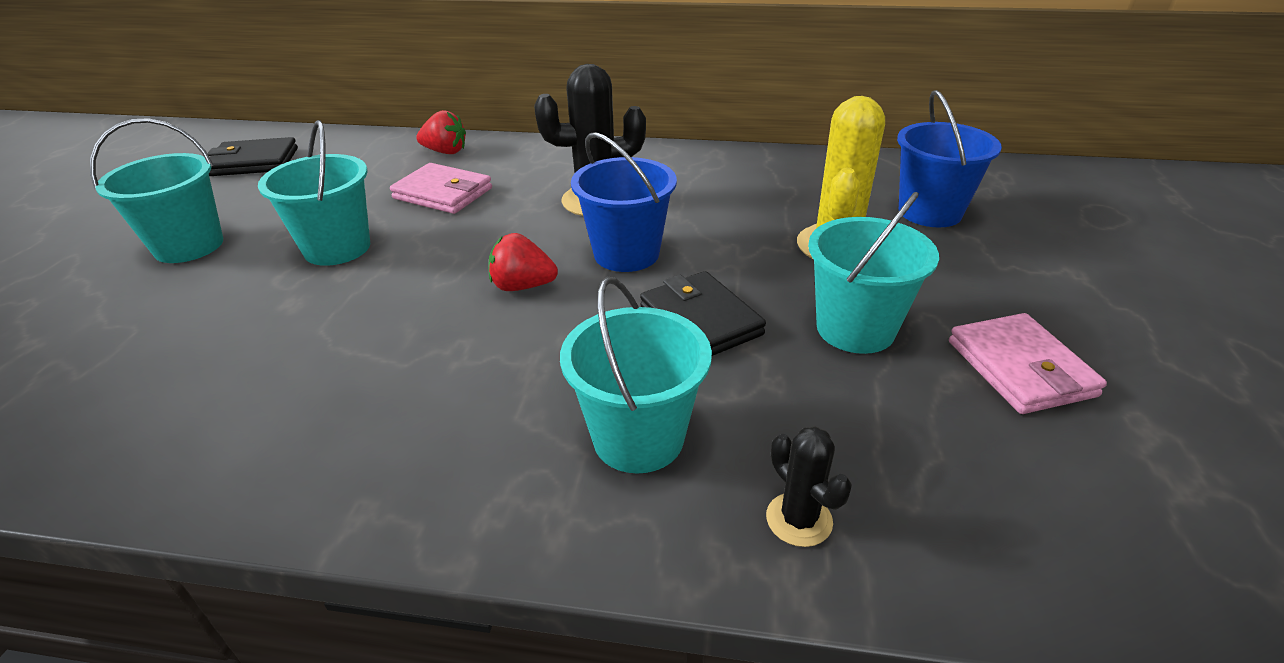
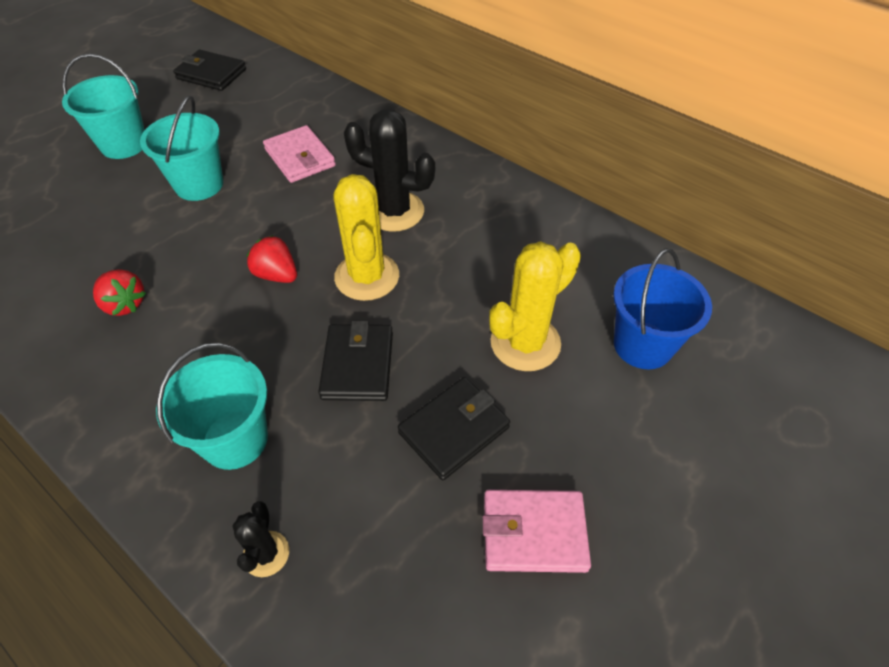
camera: 30 degrees right, 15 degrees up
red strawberry [416,110,466,154] -> red strawberry moved to [93,269,146,316]
blue bucket [571,132,677,272] -> yellow cactus [333,174,399,301]
turquoise bucket [808,192,939,354] -> black wallet [398,377,510,480]
pink wallet [949,313,1107,414] -> pink wallet turned 75 degrees clockwise [483,490,591,573]

